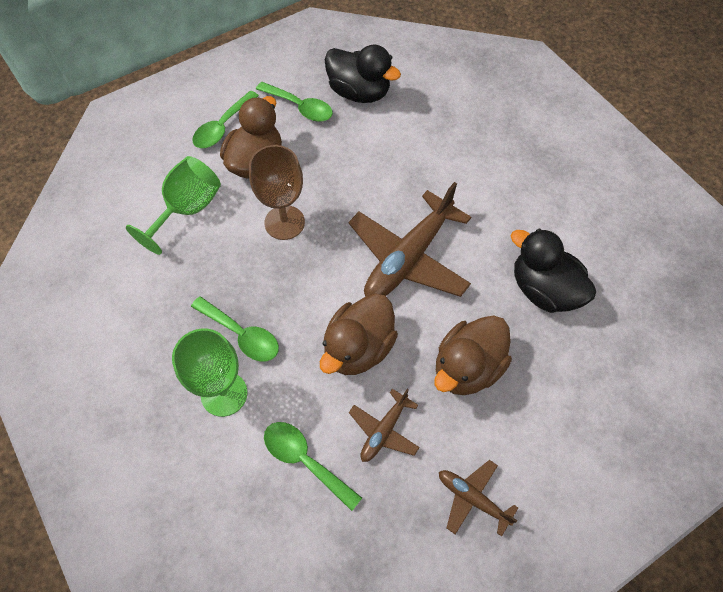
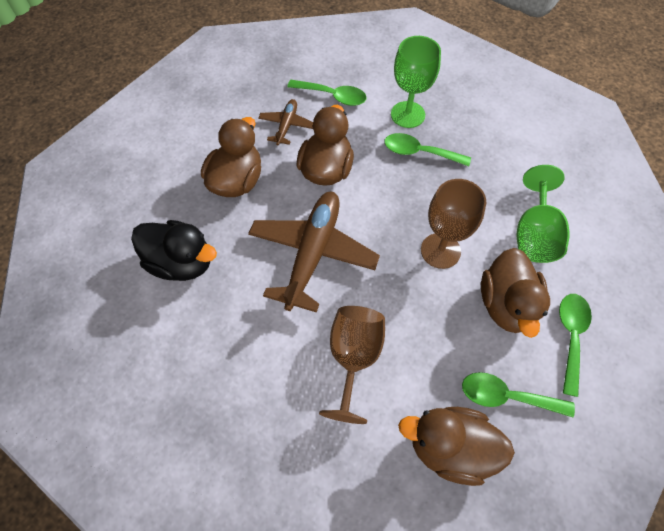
camera: 160 degrees right, 0 degrees up
black duck [325,44,401,103] -> brown duck [398,407,515,486]
brown plane [439,460,518,536] -> none
none -> brown goblet [319,306,385,424]

